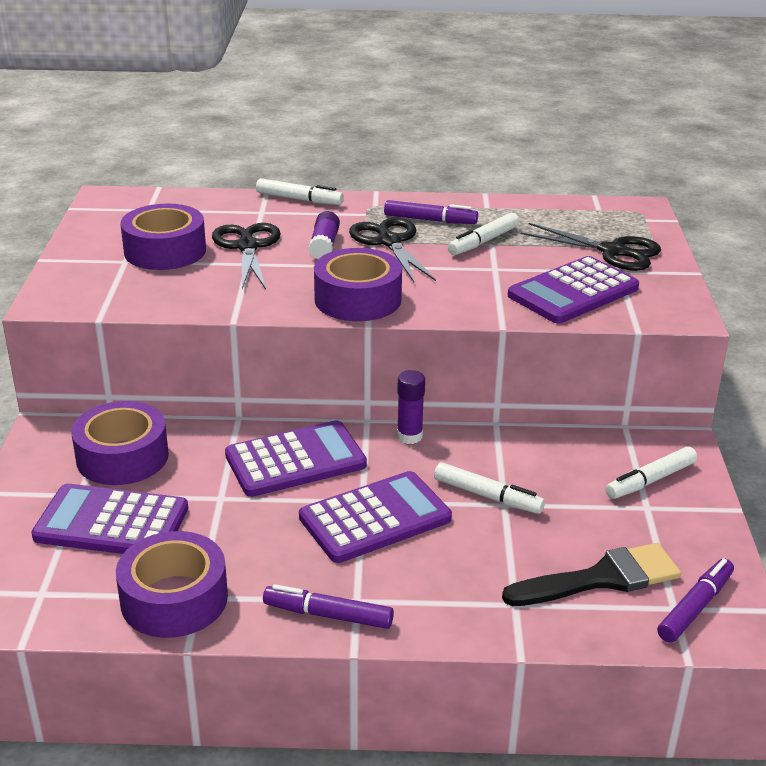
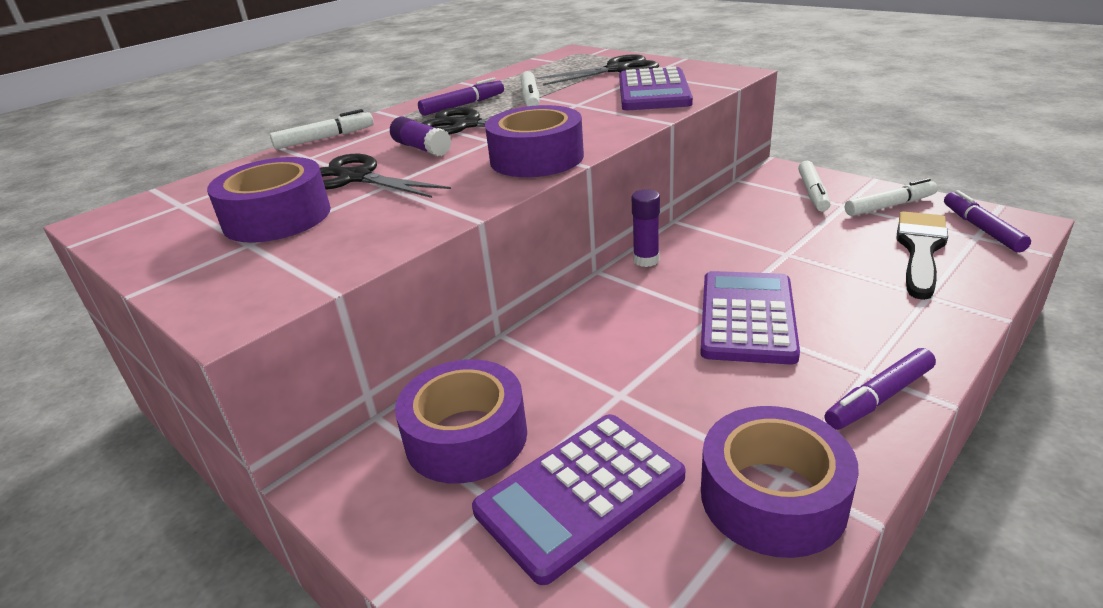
camera: 45 degrees left, 0 degrees up
purple calculator [225,420,367,497] -> none
white marker [434,462,545,514] -> white marker moved to [845,178,938,216]

